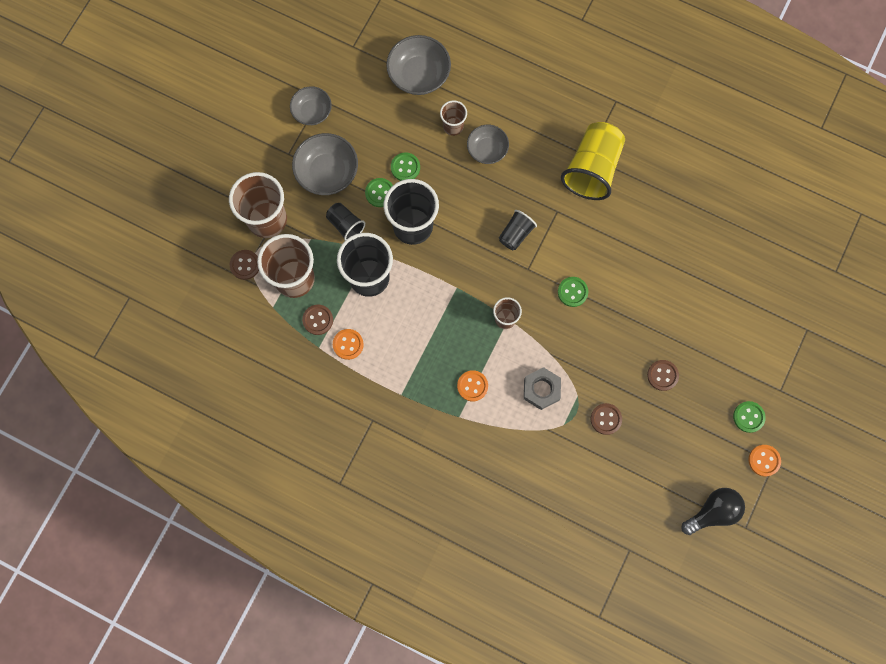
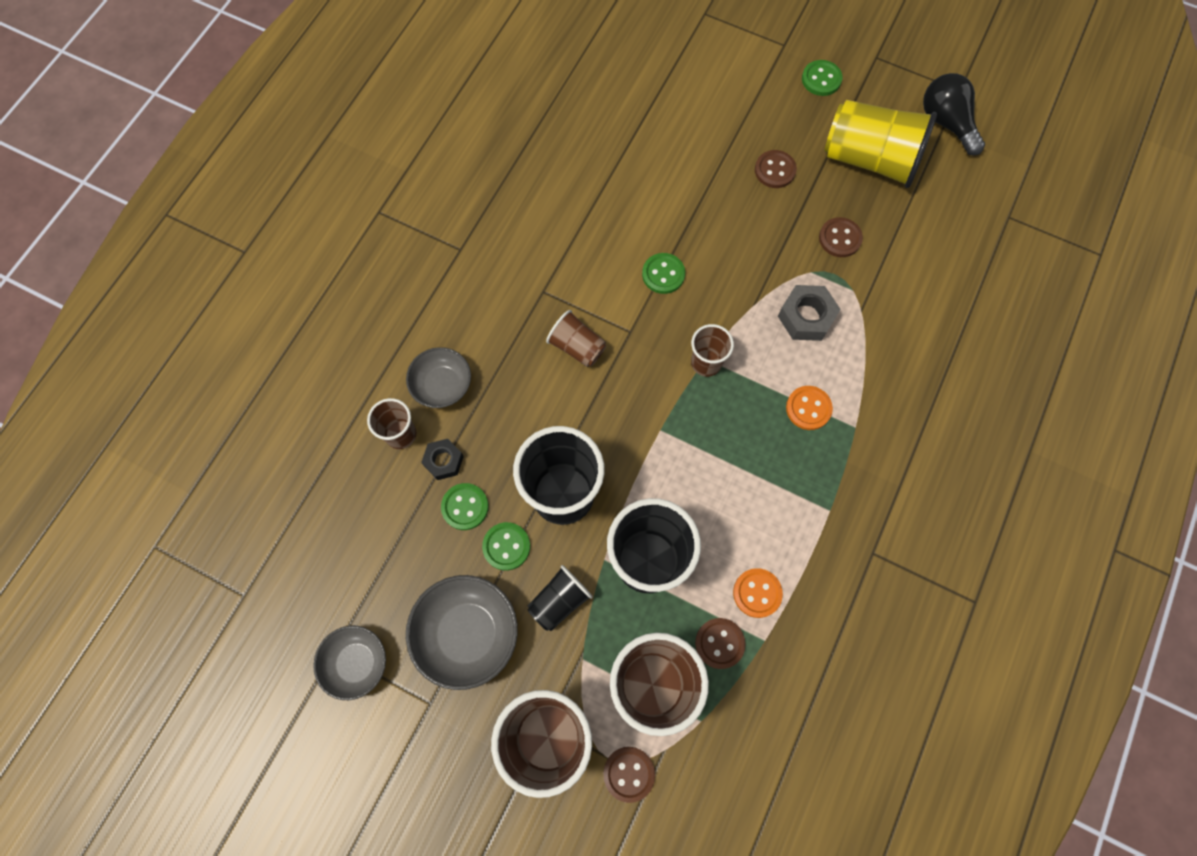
camera: 90 degrees left, 5 degrees down
grey bowl [386,35,451,95] -> none
black cup [499,210,537,250] -> brown cup [546,310,606,367]
yellow cup [561,122,625,200] -> yellow cup moved to [824,100,937,188]
orange button [748,445,781,476] -> none
none -> black nut [421,439,464,480]

